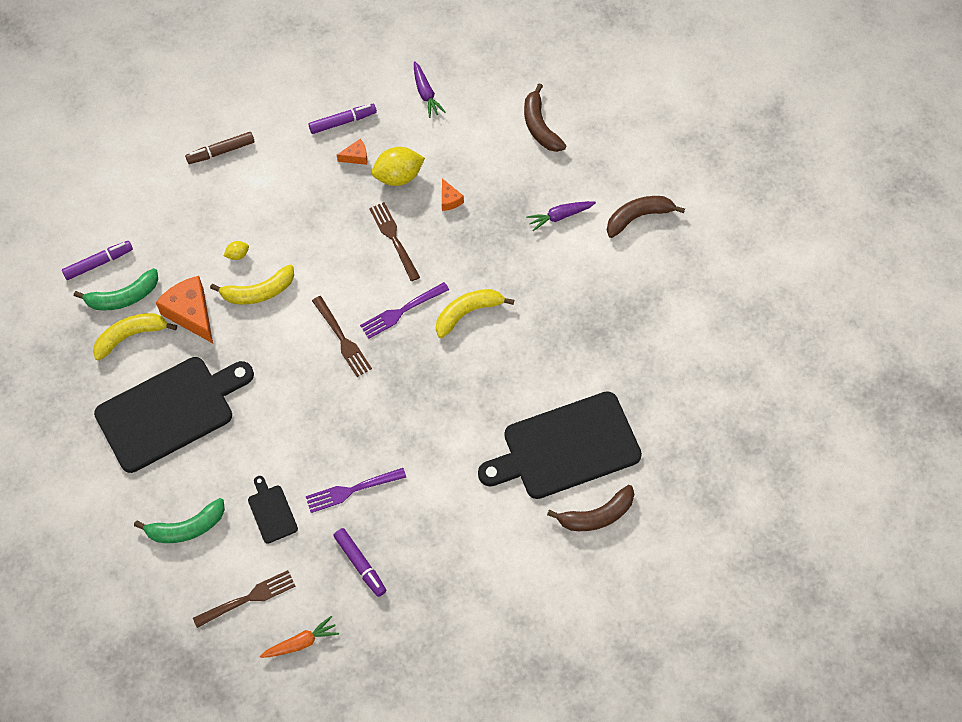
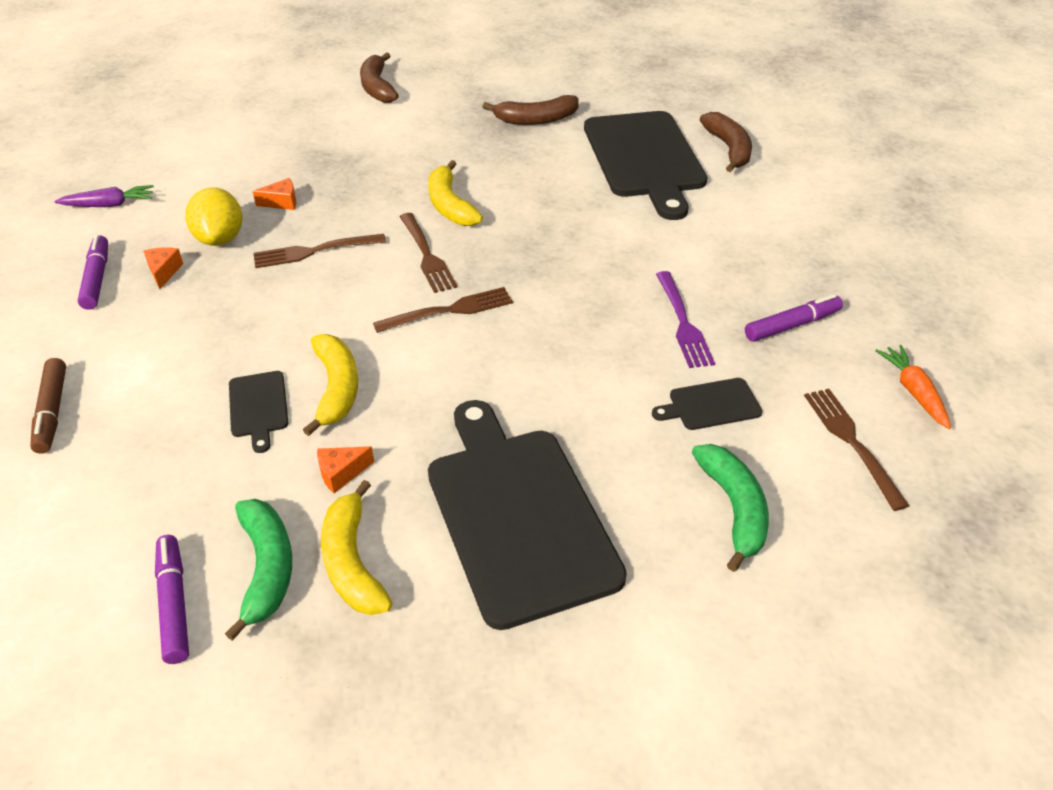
camera: 80 degrees left, 20 degrees down
orange cheese [156,276,213,343] -> orange cheese [317,446,374,493], size x0.49
yellow lemon [224,241,249,260] -> black cutting board [229,371,288,453]
purple fork [360,282,449,339] -> brown fork [399,213,457,293]
brown banana [524,83,566,152] -> brown banana moved to [483,95,579,125]
purple carrot [526,201,596,231] -> none

